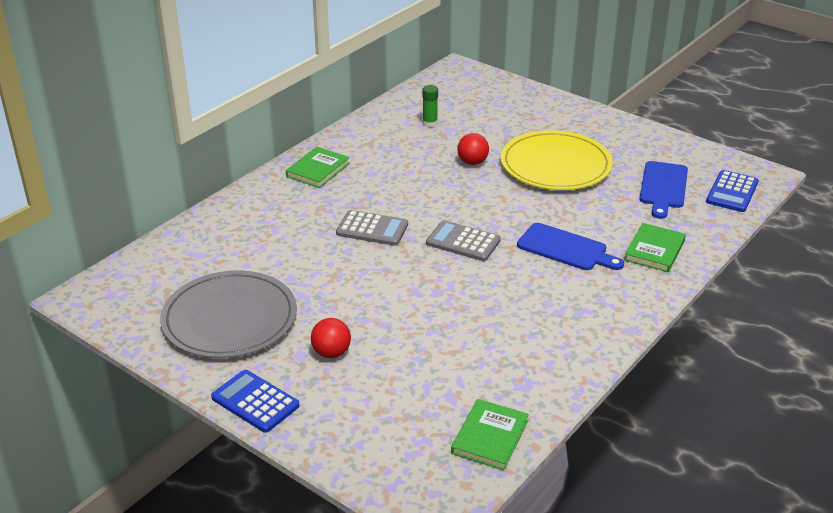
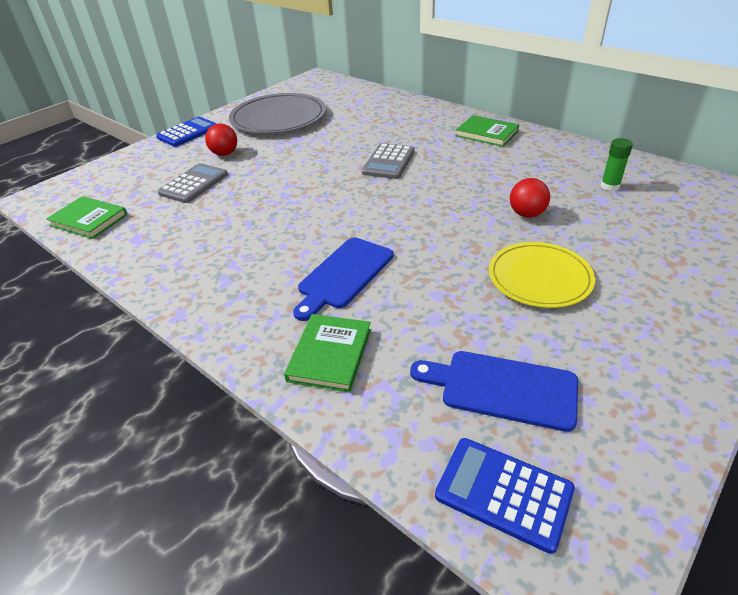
camera: 95 degrees right, 5 degrees up
grey calculator [426,220,501,261] -> grey calculator moved to [158,163,228,203]
yellow plate [501,130,613,190] -> yellow plate [489,242,595,308], size x0.65
green book [624,223,686,272] -> green book turned 75 degrees clockwise [284,314,371,393]

